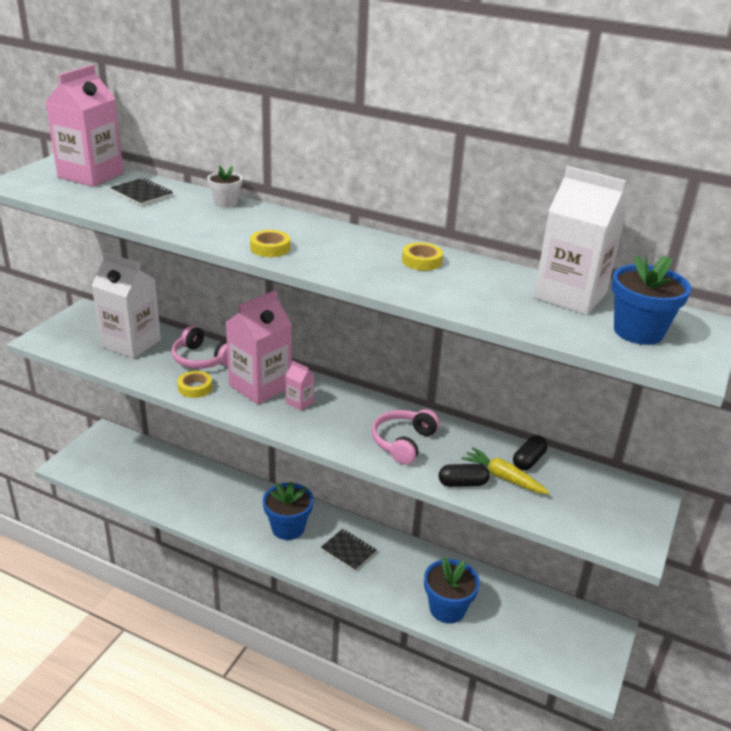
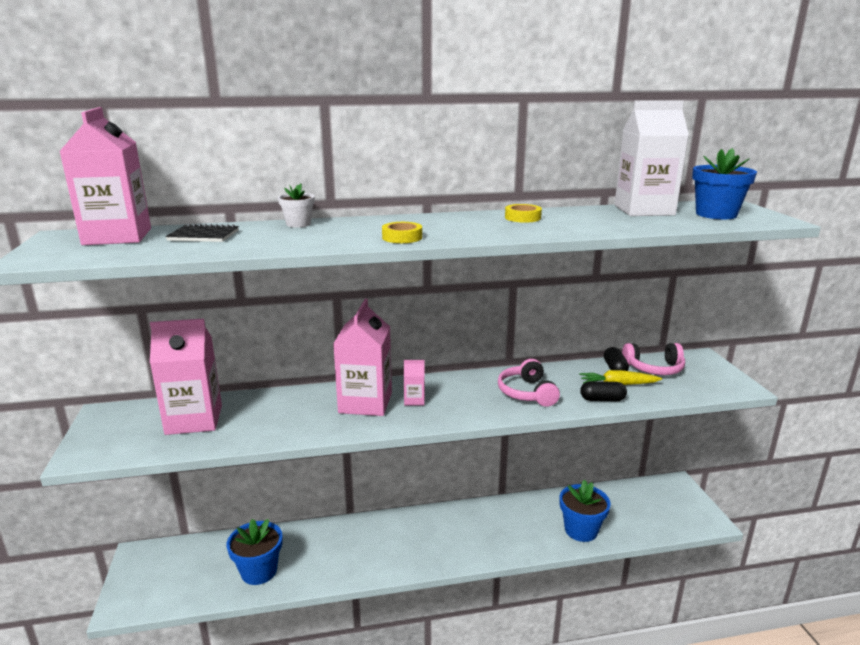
camera: 35 degrees left, 10 degrees down
white carton [91,252,161,359] -> pink carton [150,319,222,435]
pink headphones [172,326,228,369] -> pink headphones moved to [622,343,685,375]
yellow tape [177,371,212,398] -> none
blue flower pot [263,481,314,540] -> blue flower pot moved to [227,519,282,585]
black notebook [321,529,377,571] -> none
black capsule [439,464,490,487] -> black capsule turned 45 degrees clockwise [580,381,627,401]

